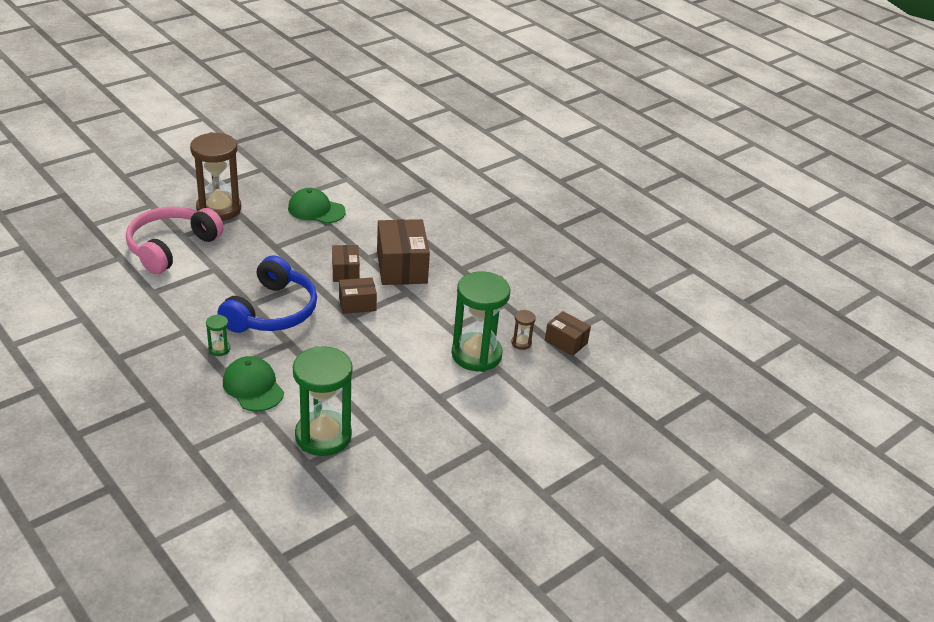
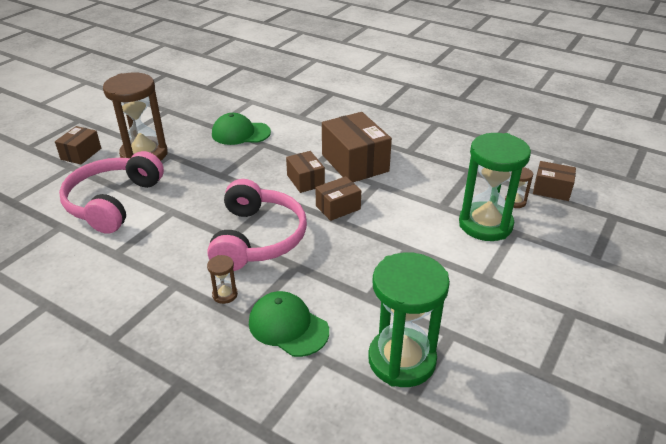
camera: 15 degrees left, 0 degrees up
green hourglass [206,314,230,356] -> brown hourglass [207,255,238,304]
blue headphones [217,255,317,333] -> pink headphones [207,179,307,271]
none -> brown box [55,126,101,164]

